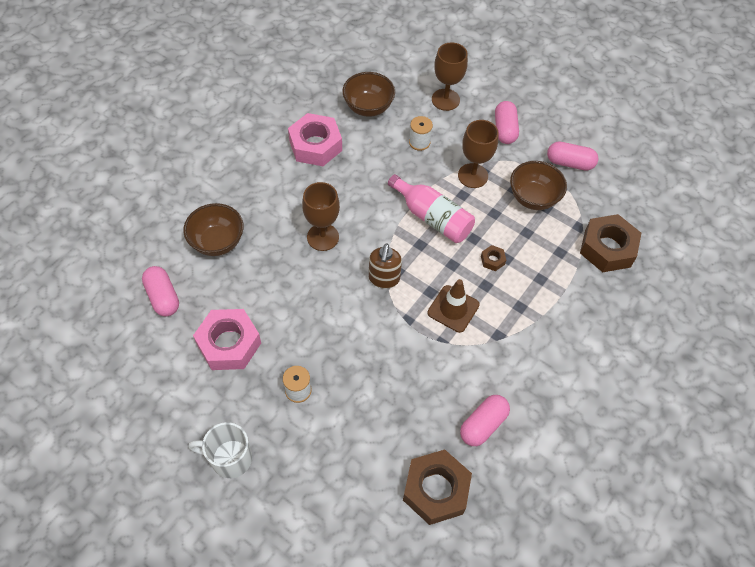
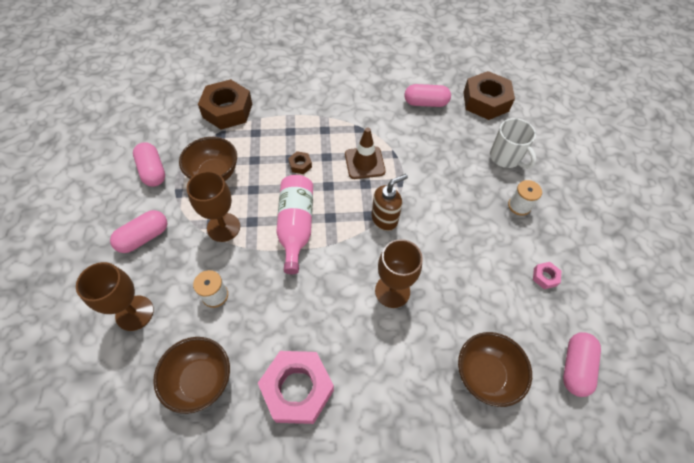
camera: 130 degrees left, 0 degrees up
white mug [188,422,252,478] -> white mug moved to [490,118,536,169]
pink nut [193,309,261,370] -> pink nut [533,262,561,289], size x0.43

